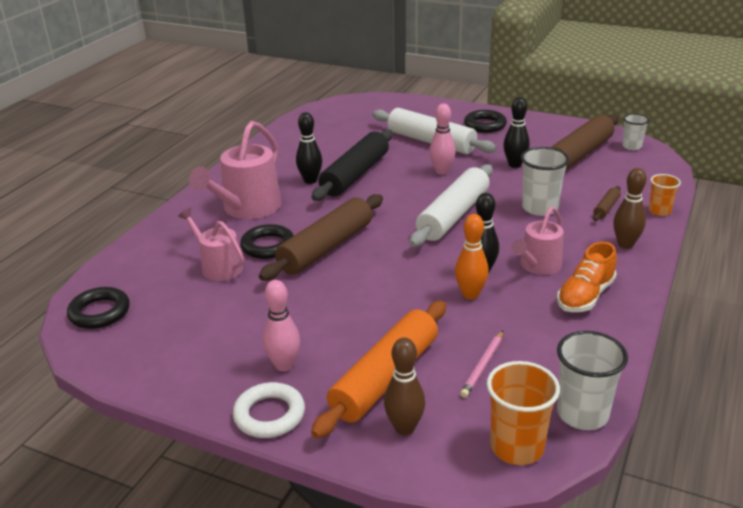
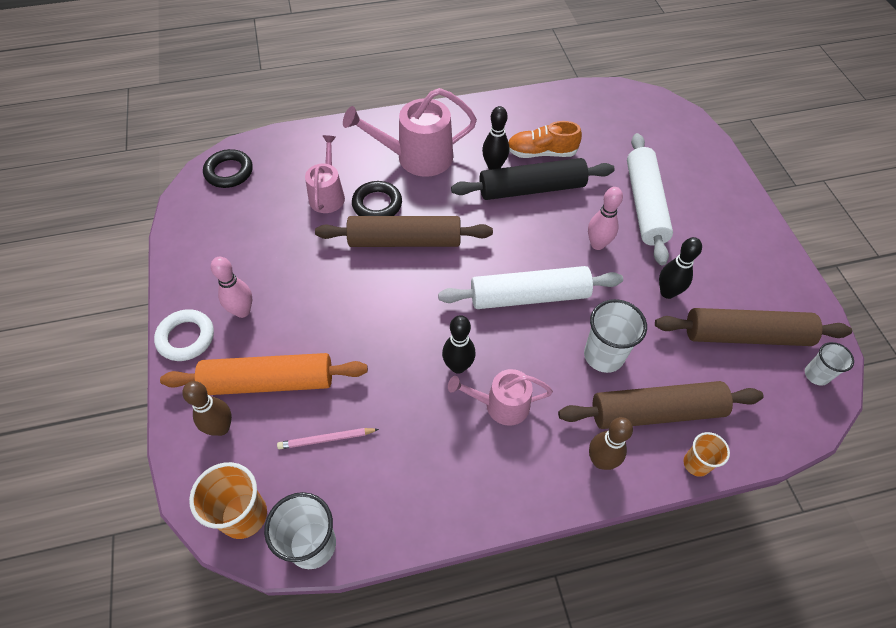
camera: 50 degrees right, 25 degrees up
orange bowling pin [455,214,489,299] -> none
black ring [464,110,507,133] -> none
orange shoe [557,242,617,312] -> orange shoe moved to [508,121,582,158]
brown rolling pin [593,186,621,221] -> brown rolling pin [558,381,764,429], size x2.32

